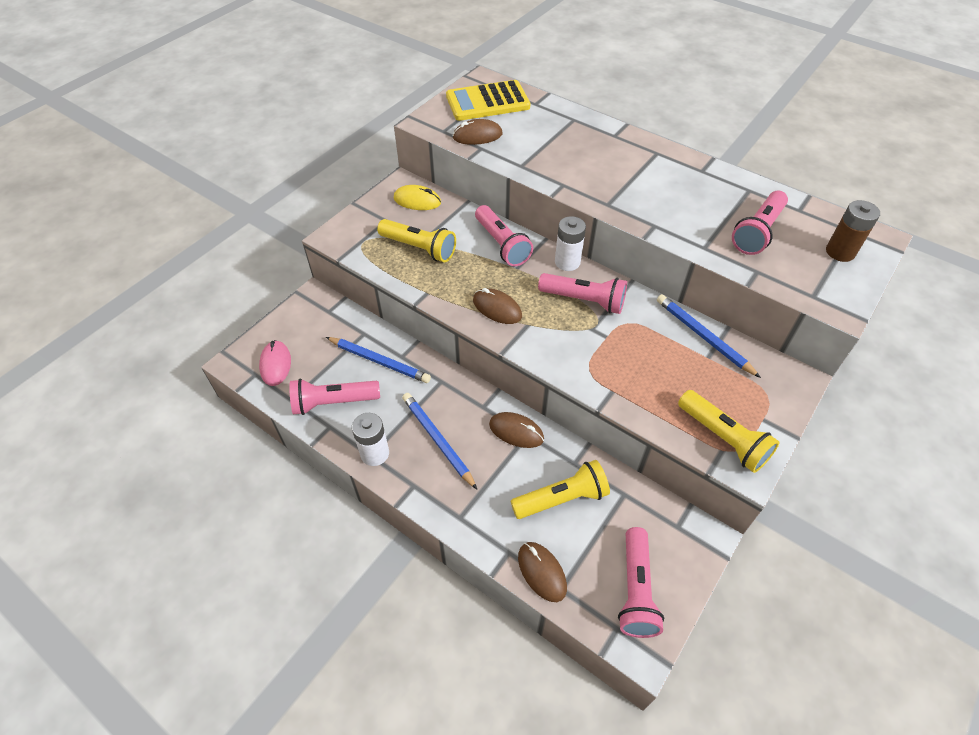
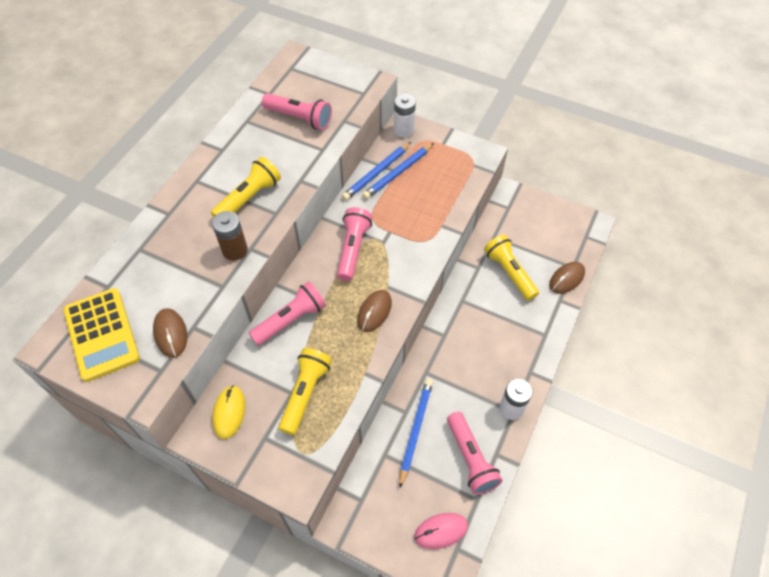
camera: 100 degrees left, 5 degrees up
blue pencil [402,393,477,489] -> blue pencil moved to [362,143,434,199]
brown mouse [489,412,544,448] -> none
white battery [555,216,586,271] -> white battery moved to [394,94,416,138]
pink flashlight [618,527,664,638] -> none
yellow flashlight [678,390,780,473] -> yellow flashlight moved to [211,157,281,217]
brown battery [826,200,880,262] -> brown battery moved to [212,211,248,261]

